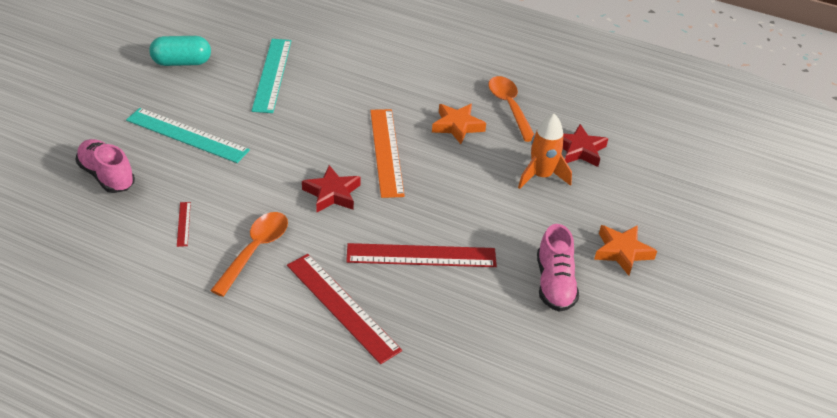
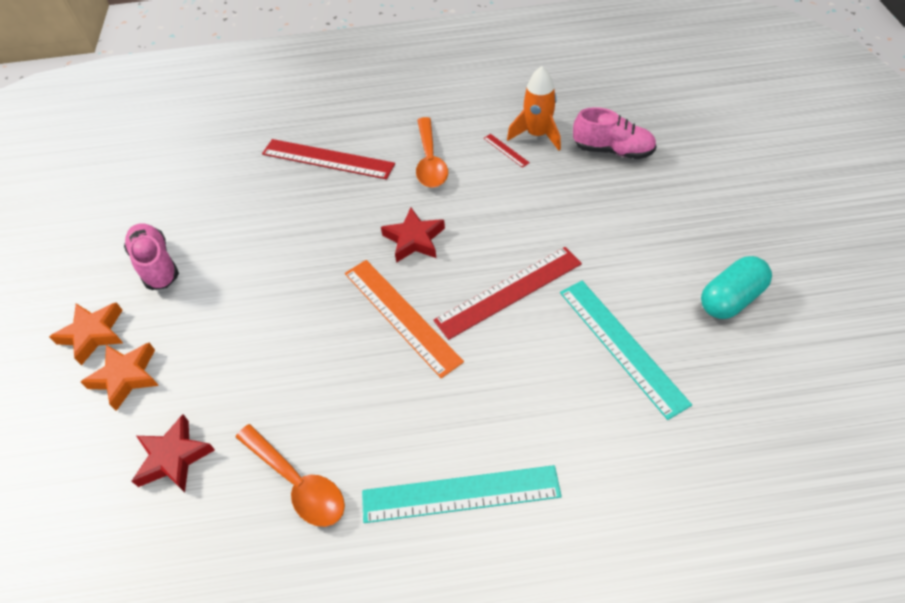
camera: 155 degrees right, 10 degrees up
turquoise ruler [126,108,250,163] -> turquoise ruler moved to [362,465,562,523]
red ruler [346,243,497,267] -> red ruler moved to [433,247,582,340]
orange star [432,104,486,144] -> orange star moved to [81,343,159,411]
orange rocket [518,114,572,189] -> orange rocket moved to [507,66,561,151]

